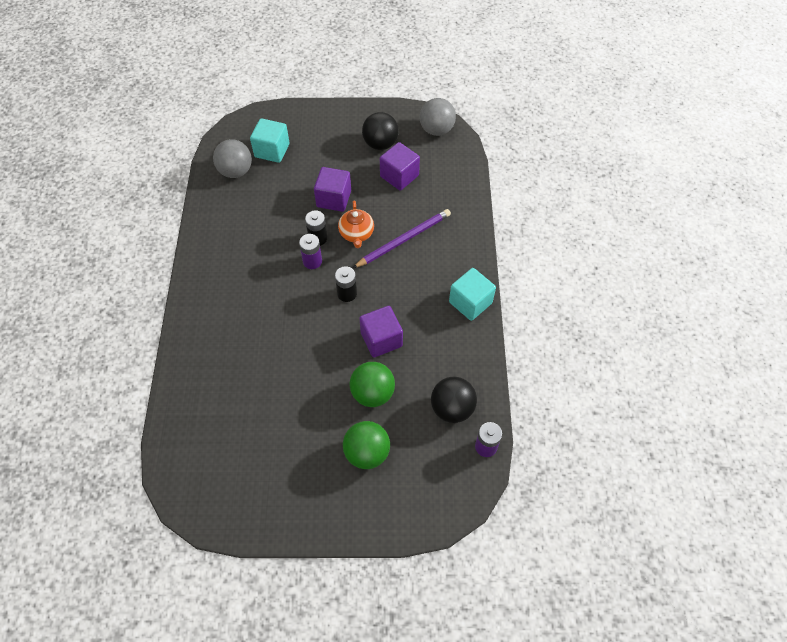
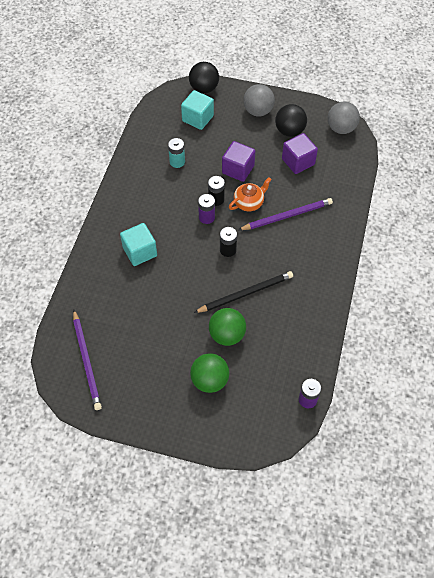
camera: 15 degrees right, 0 degrees up
grey ball [213,139,252,178] -> grey ball moved to [243,84,275,116]
orange teapot [338,200,374,248] -> orange teapot turned 135 degrees counterclockwise [229,177,272,211]
purple cube [359,306,403,357] -> black pencil [194,271,293,313]
black ball [431,377,477,423] -> black ball moved to [189,62,219,93]
turquoise cube [449,268,496,321] -> turquoise cube moved to [120,223,157,266]
none -> purple pencil [73,310,102,410]
none -> turquoise battery [168,138,185,168]

